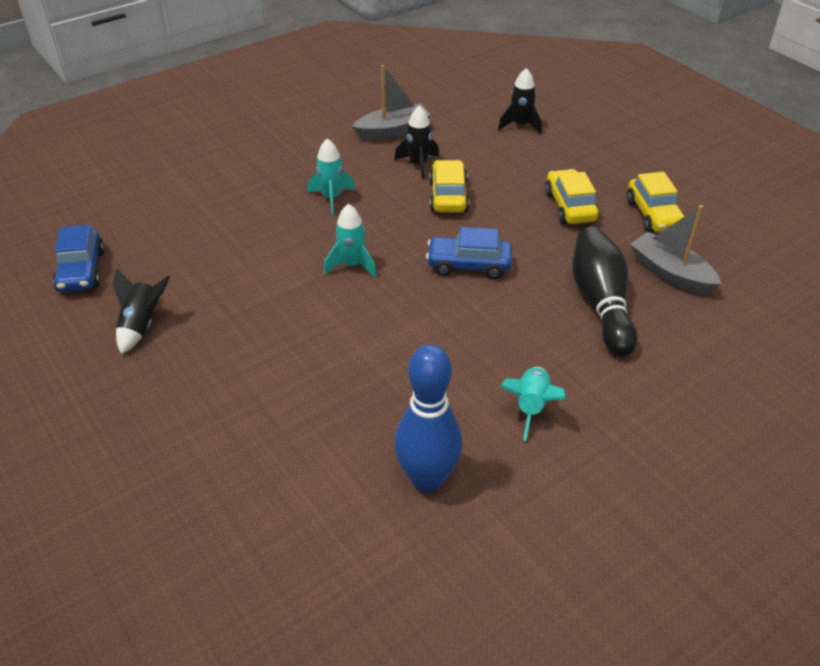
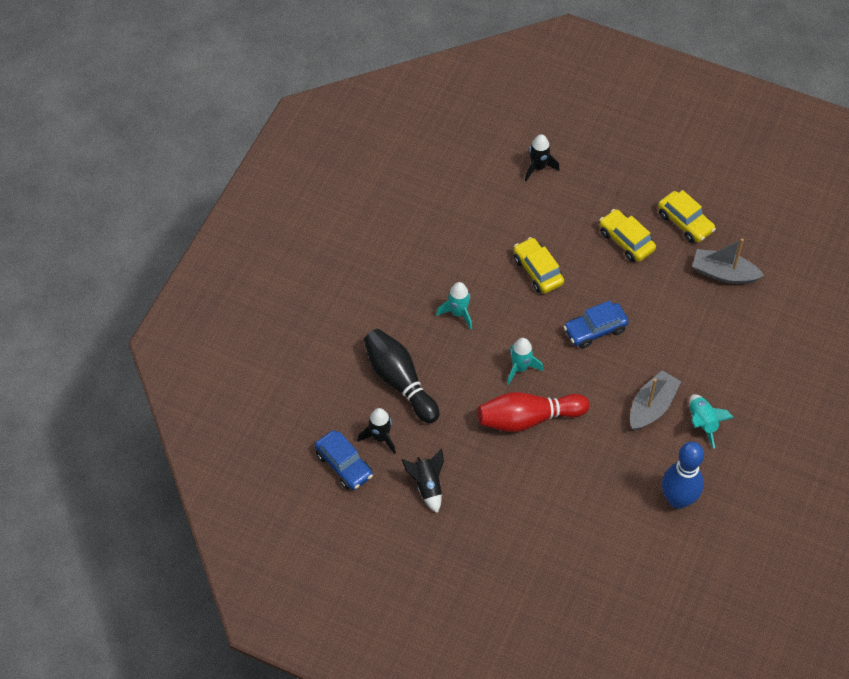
camera: 30 degrees left, 15 degrees up
grey boat [352,65,431,140] -> grey boat moved to [630,370,681,431]
black rocket [394,106,439,180] -> black rocket moved to [357,408,396,454]
black bowling pin [572,226,638,356] -> black bowling pin moved to [364,329,440,423]
none -> red bowling pin [478,392,589,432]

